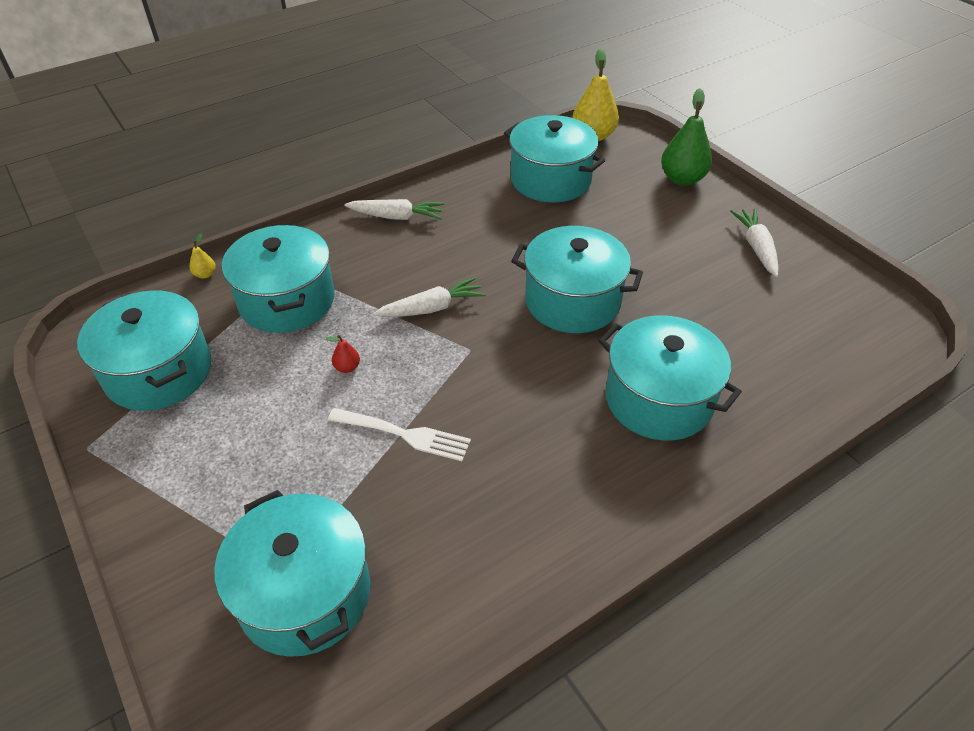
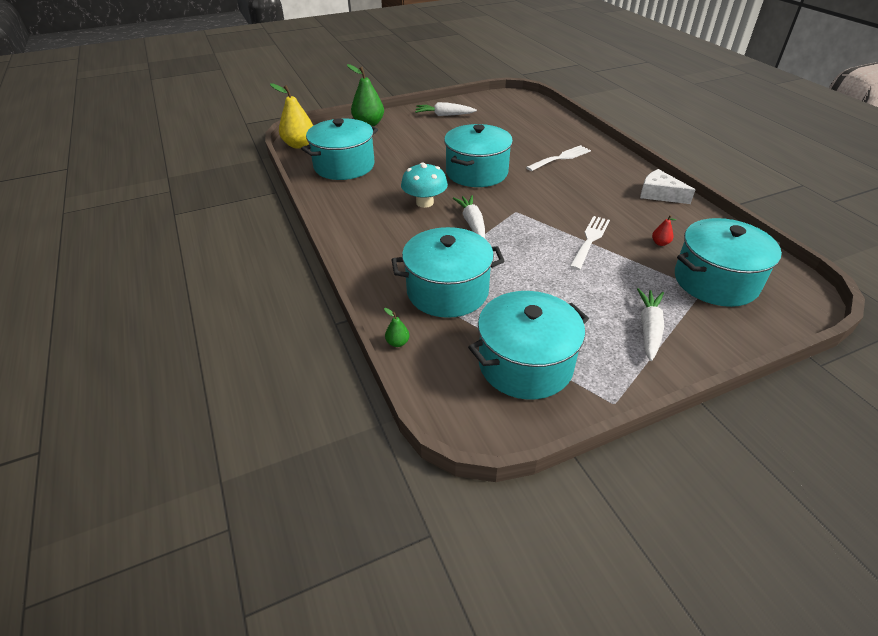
camera: 80 degrees left, 5 degrees down
yellow pear [189,234,216,279] -> green pear [384,308,409,347]
red pear [326,335,360,373] -> red pear moved to [652,215,676,246]
white carrot [345,199,444,220] -> white carrot moved to [637,288,664,361]
turquoise pot [598,315,742,441] -> white fork [526,145,591,171]
none -> turquoise mushroom [401,162,448,208]
none -> white cheese [640,169,695,204]

